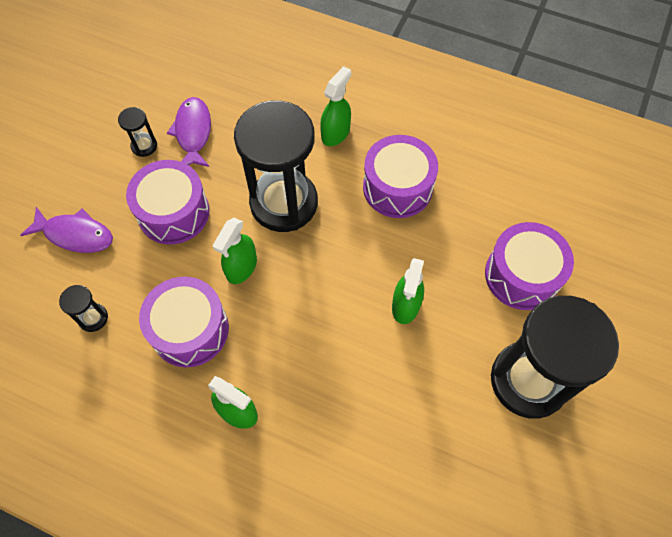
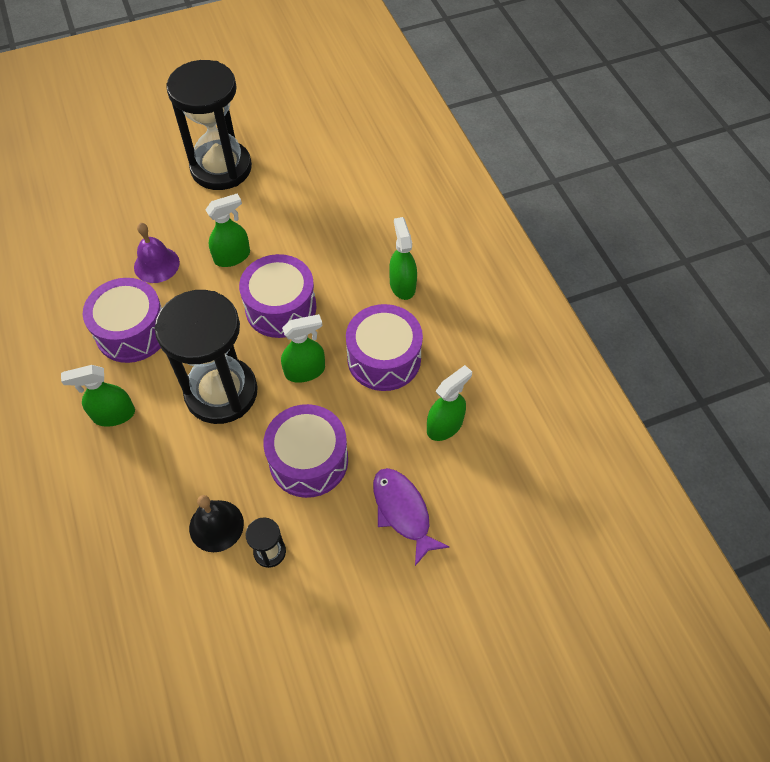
camera: 135 degrees left, 5 degrees down
black hourglass [59,285,108,332] -> green spray bottle [427,365,472,441]
purple fish [167,97,211,167] -> black bell [189,495,244,552]
purple drum [485,222,574,310] -> purple drum moved to [239,254,317,338]
none -> purple bell [134,223,180,283]

